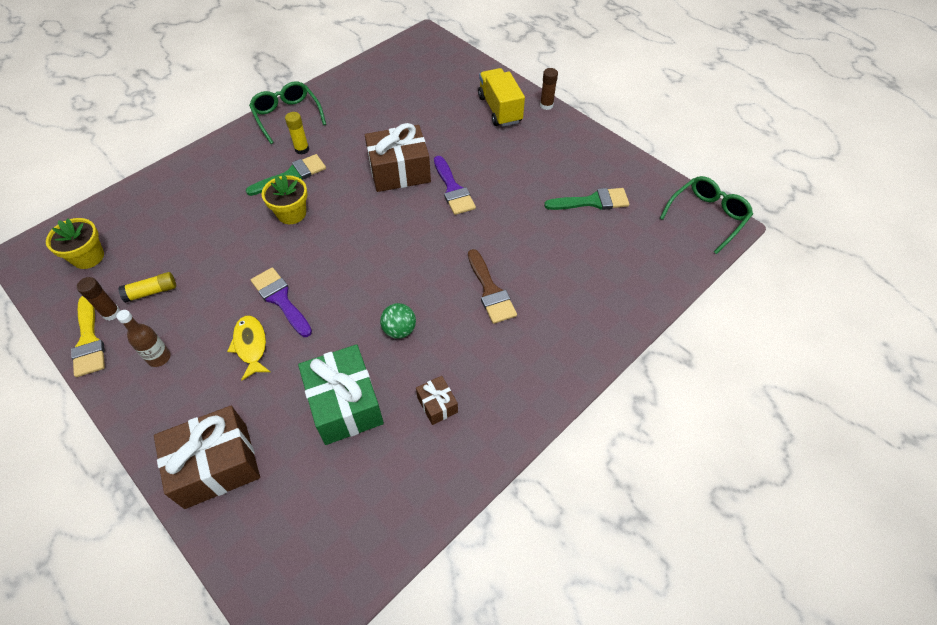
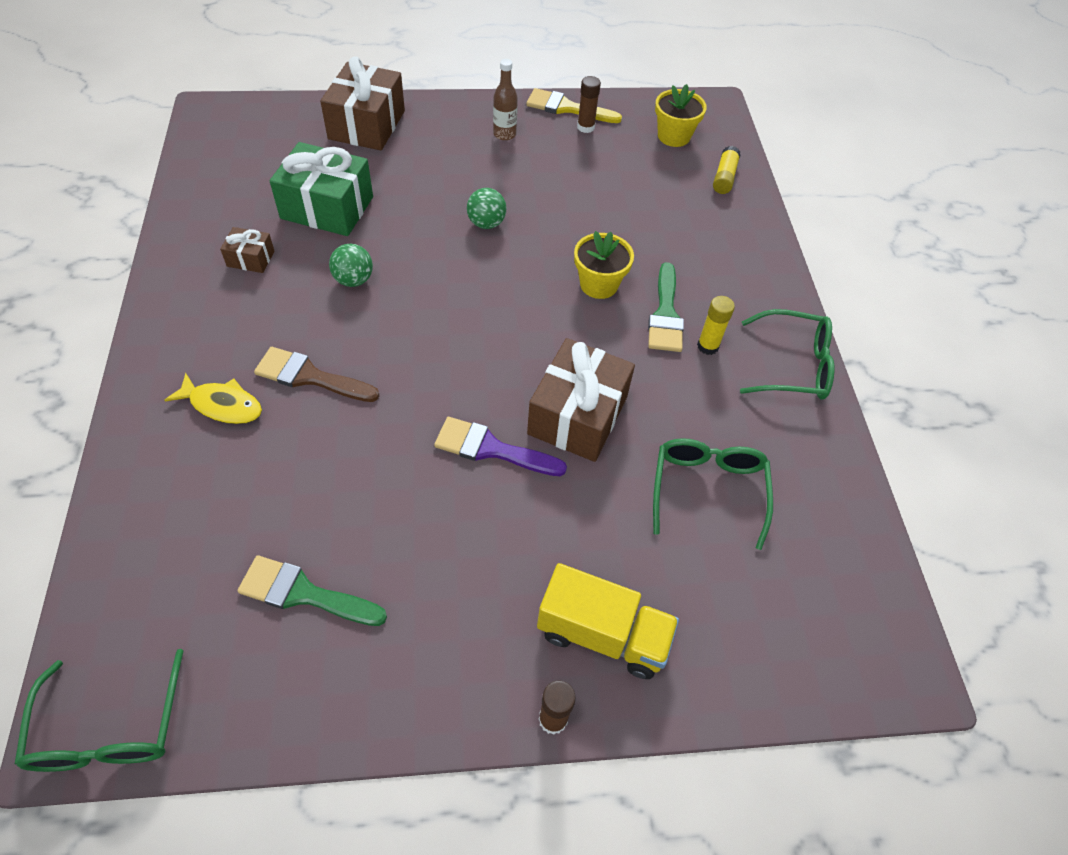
camera: 125 degrees right, 0 degrees up
yellow glue stick [118,272,176,303] -> yellow glue stick moved to [713,146,741,194]
yellow fish [227,316,270,380] -> yellow fish moved to [164,373,262,424]
purple brush [251,267,312,337] -> green ball [467,188,506,229]
green brush [544,188,629,210] -> green brush turned 75 degrees clockwise [237,555,387,626]
none -> green glasses [653,438,773,550]

